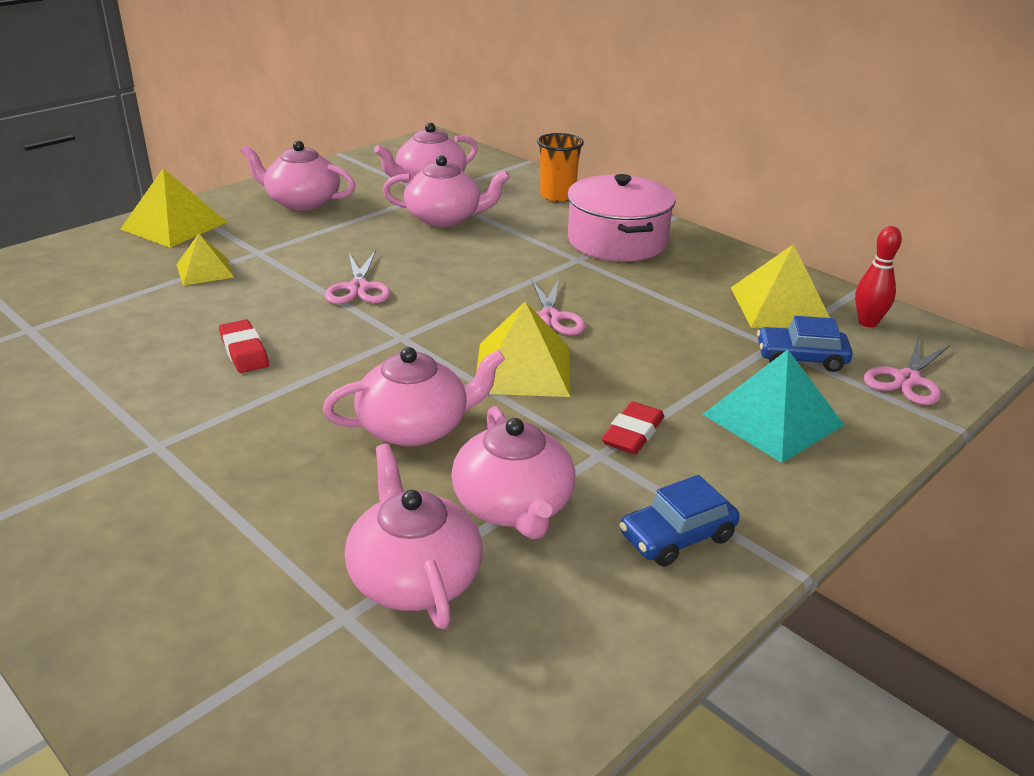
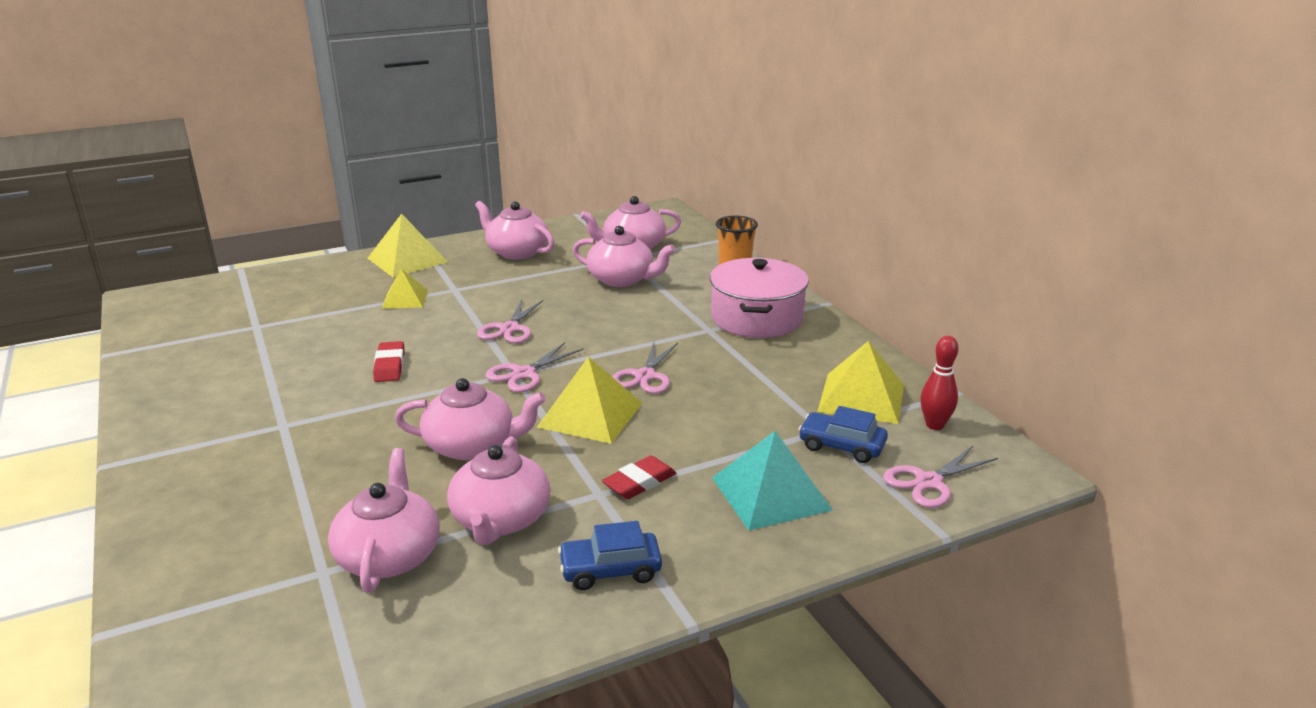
camera: 20 degrees right, 5 degrees down
none -> pink scissors [485,343,583,392]

